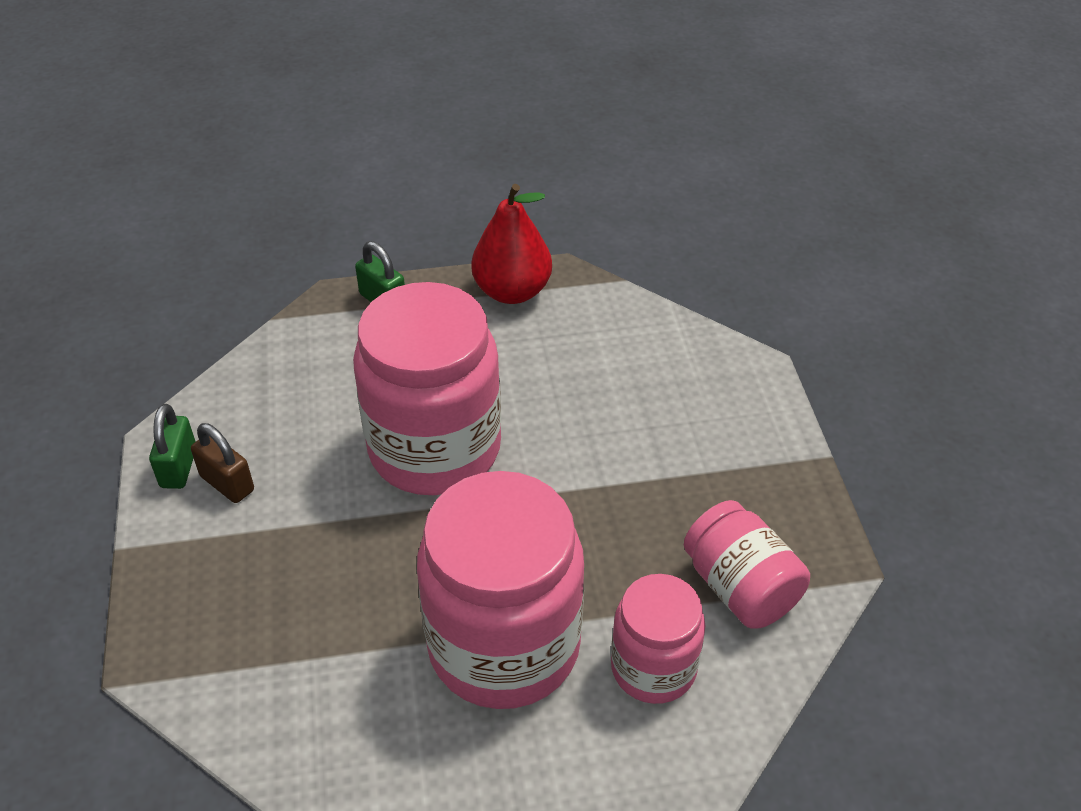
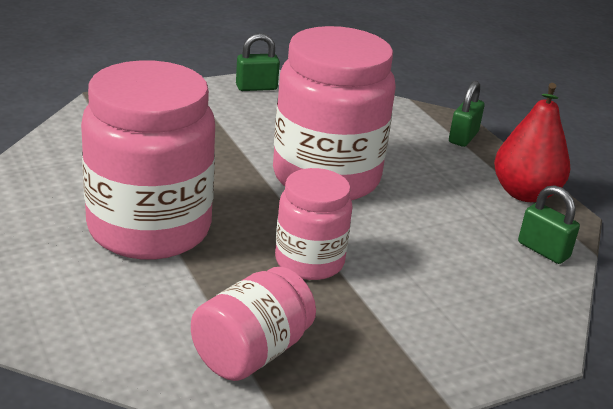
camera: 70 degrees right, 15 degrees down
brown padlock [191,423,254,503] -> none
pink jar [611,574,706,704] -> pink jar moved to [275,168,353,280]
none -> green padlock [518,185,580,264]

